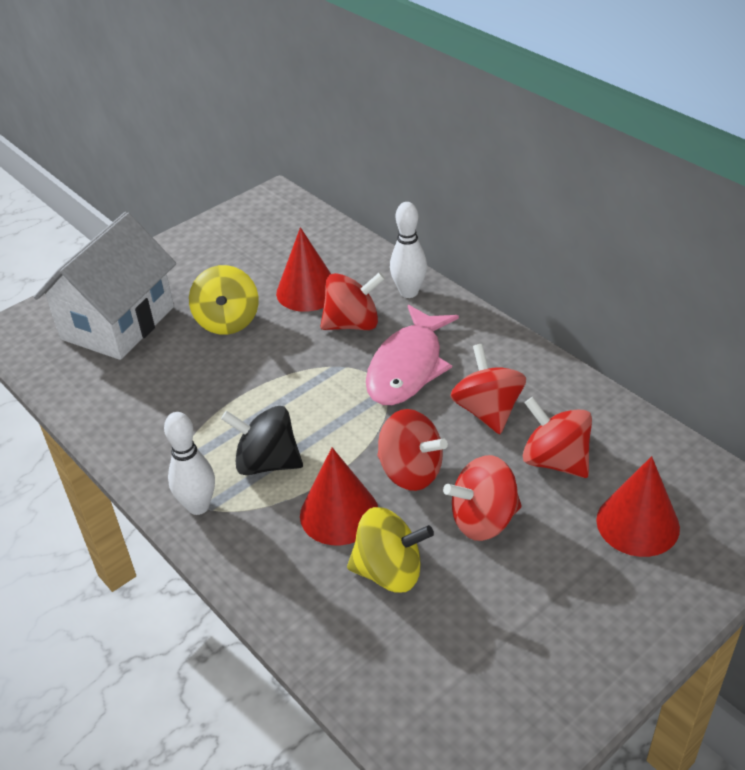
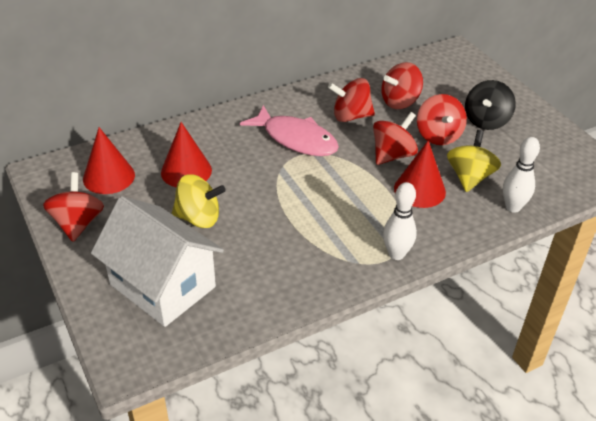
camera: 80 degrees left, 0 degrees up
black spinning top [221,406,303,475] -> black spinning top moved to [465,80,516,130]
red spinning top [320,272,385,330] -> red spinning top moved to [43,172,104,242]
white bowling pin [390,202,427,298] -> white bowling pin moved to [503,137,540,213]
red cone [596,456,680,557] -> red cone moved to [83,127,135,194]

